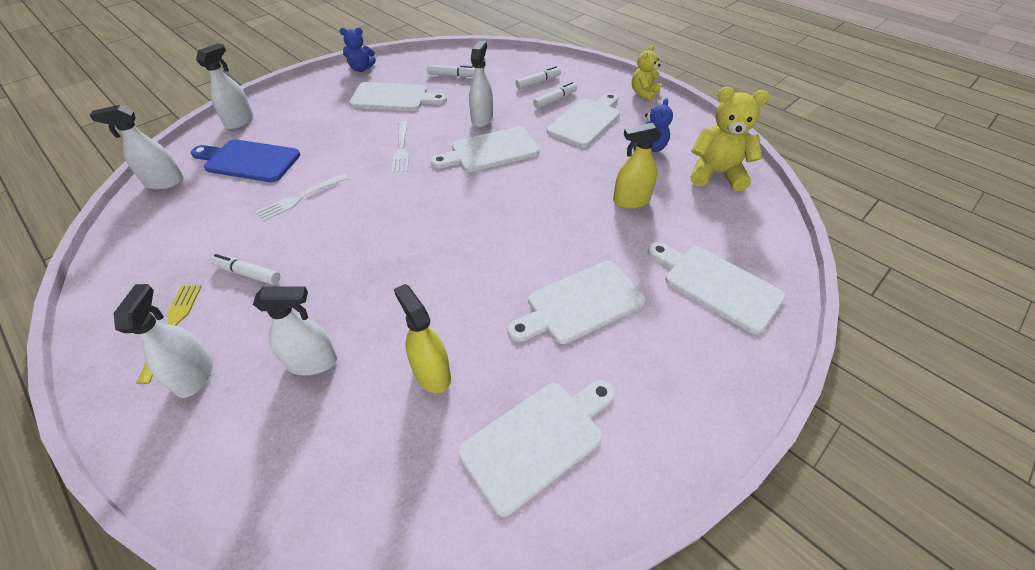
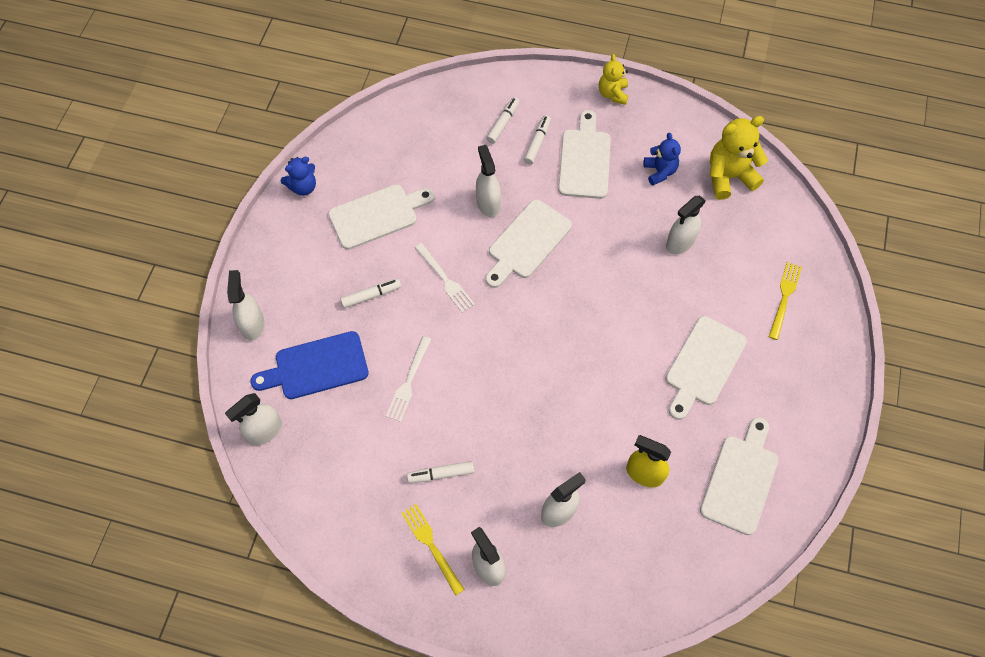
camera: 30 degrees left, 15 degrees up
white marker [427,65,475,77] -> white marker moved to [340,279,401,308]
yellow spray bottle [613,123,662,208] -> white spray bottle [666,196,706,255]
white cutting board [648,242,786,334] -> yellow fork [769,262,802,340]

